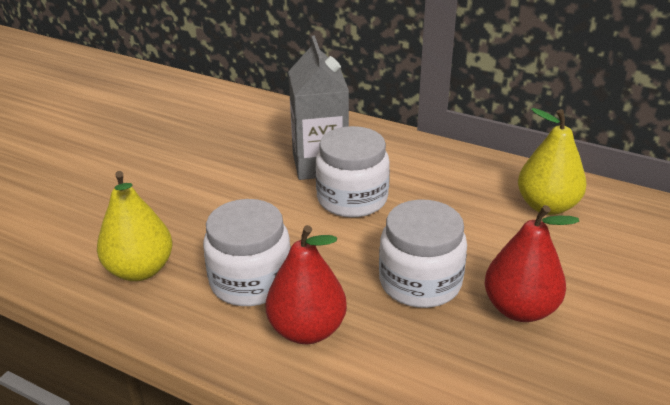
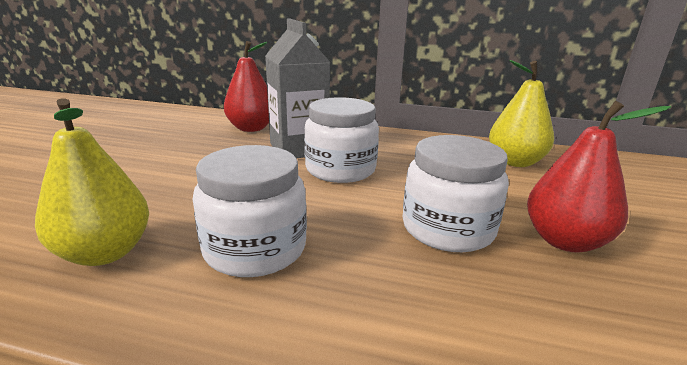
camera: 15 degrees left, 10 degrees down
red pear [266,225,347,344] -> red pear moved to [224,41,269,132]

